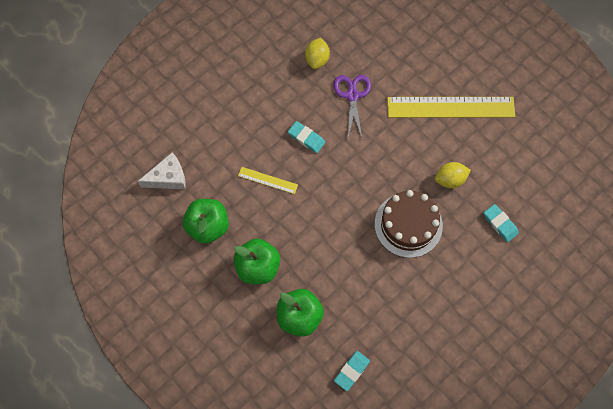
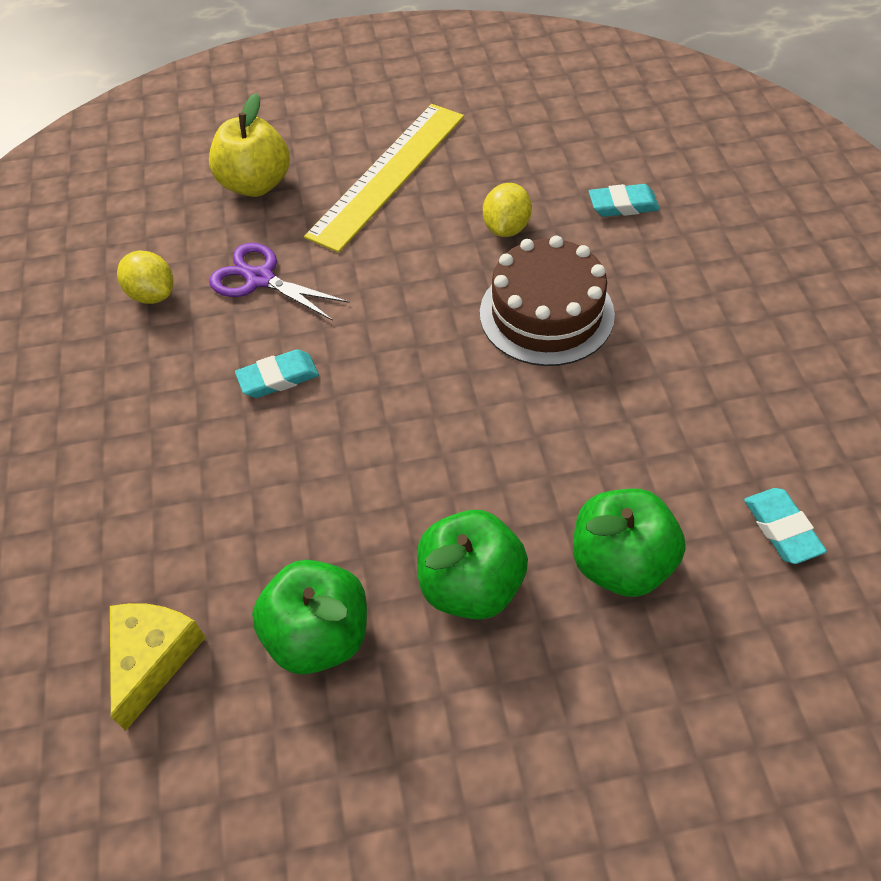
camera: 55 degrees left, 15 degrees down
white cheese [137,152,186,189] -> yellow cheese [110,603,206,731]
yellow ruler [238,167,298,194] -> none
none -> yellow apple [209,93,290,197]

